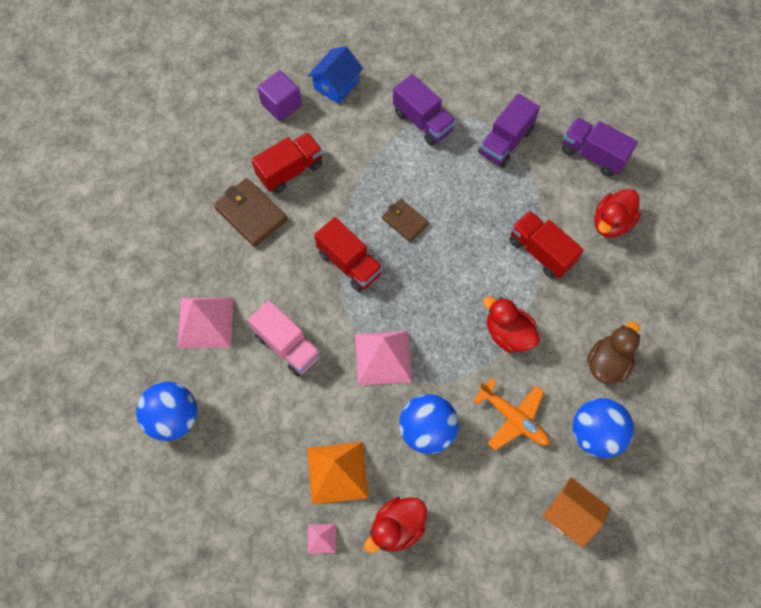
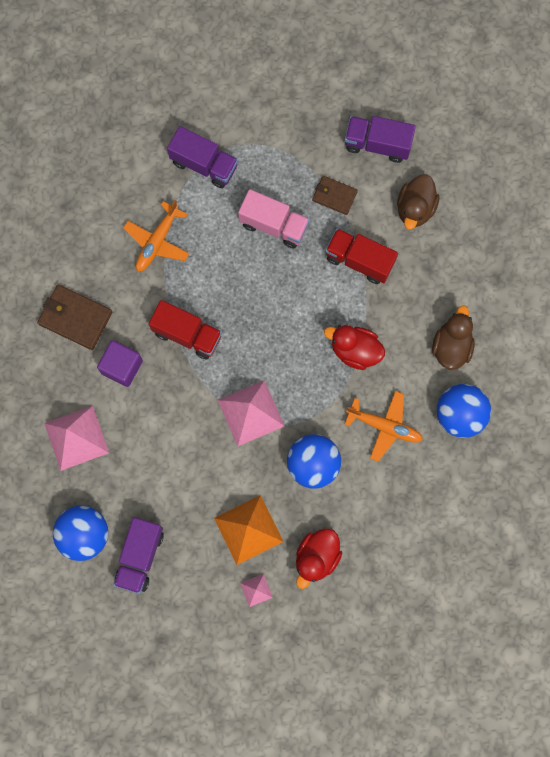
camera: 20 degrees left, 10 degrees up
pink truck [248,300,321,377] -> pink truck moved to [238,189,310,248]
red truck [251,132,323,193] -> none
purple cube [257,70,302,121] -> purple cube moved to [97,340,143,387]
blue house [308,46,363,104] -> none
brown wallet [382,199,429,242] -> brown wallet moved to [312,176,358,215]
purple truck [478,93,540,167] -> purple truck moved to [113,517,164,594]
orange house [542,477,611,548] -> none
red duck [594,189,641,238] -> brown duck [397,174,440,230]
none -> orange plane [123,200,189,272]

